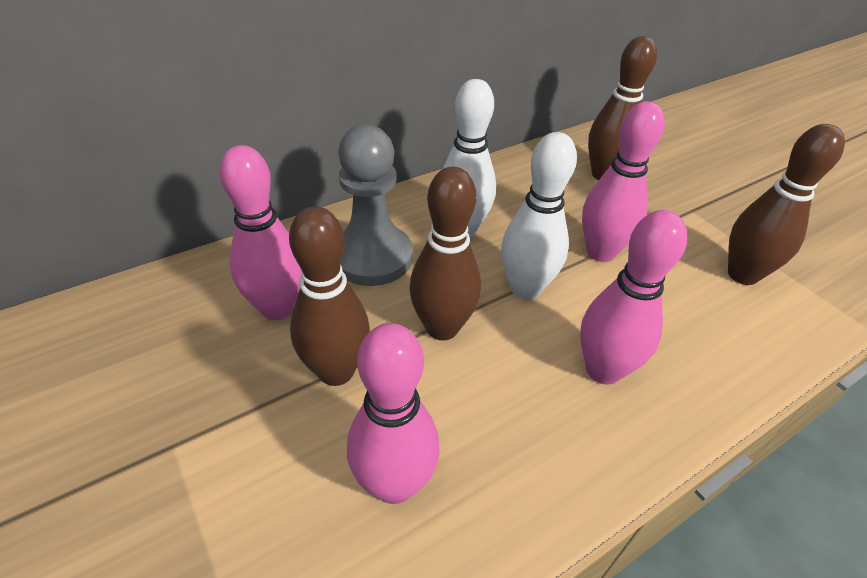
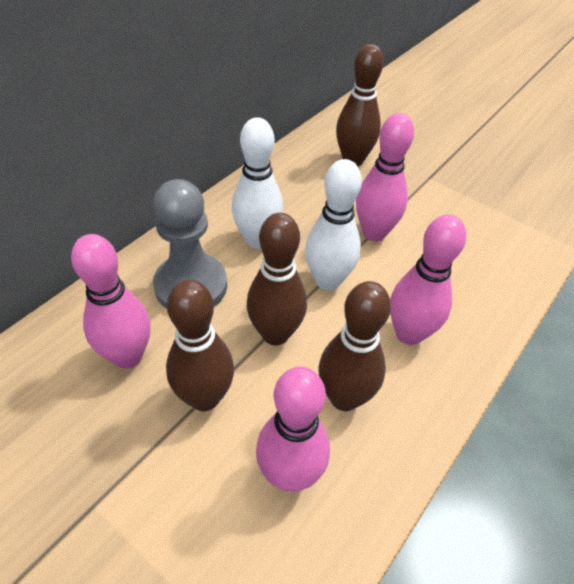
camera: 20 degrees left, 5 degrees up
brown bowling pin [728,124,845,285] -> brown bowling pin moved to [318,281,391,411]

